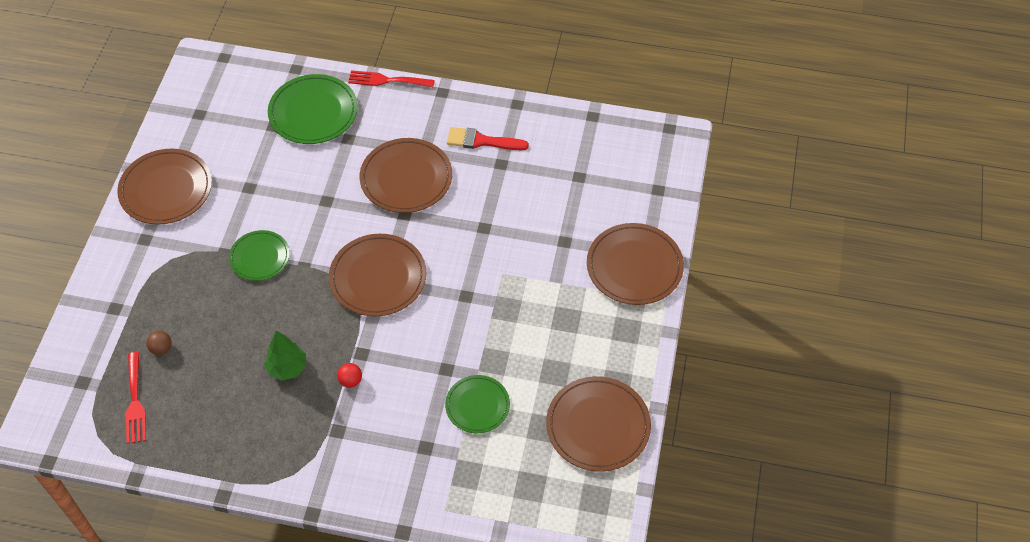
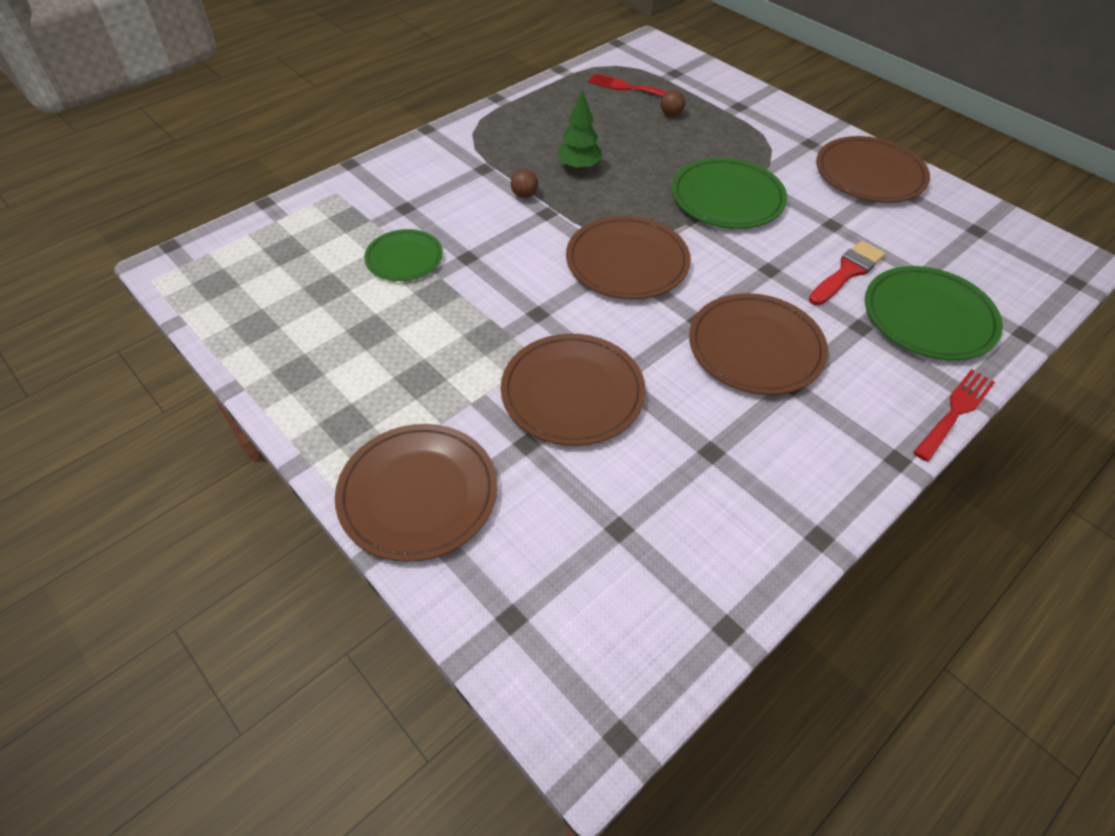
camera: 125 degrees right, 5 degrees down
green plate [229,230,290,281] -> green plate [672,158,787,229], size x1.60
red ball [337,363,362,388] -> brown ball [511,169,538,198]
red brush [447,127,529,150] -> red brush moved to [809,241,886,305]
brown plate [546,376,651,472] -> brown plate moved to [501,334,646,446]

